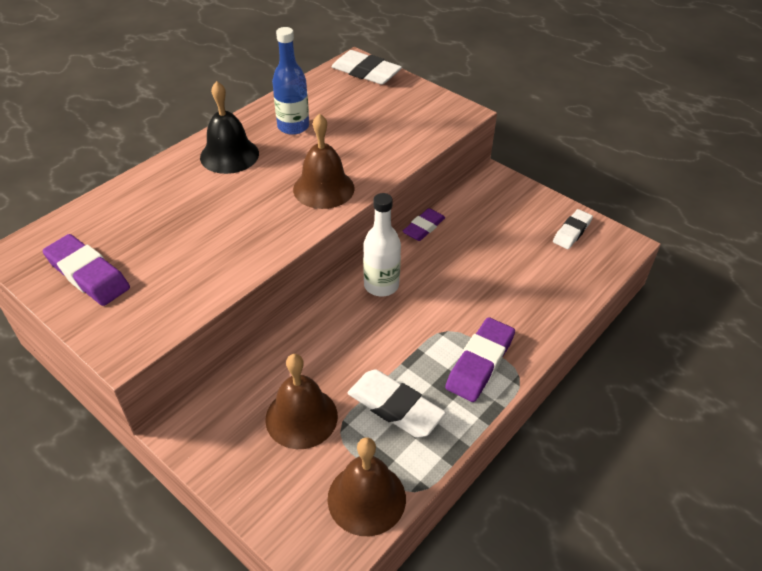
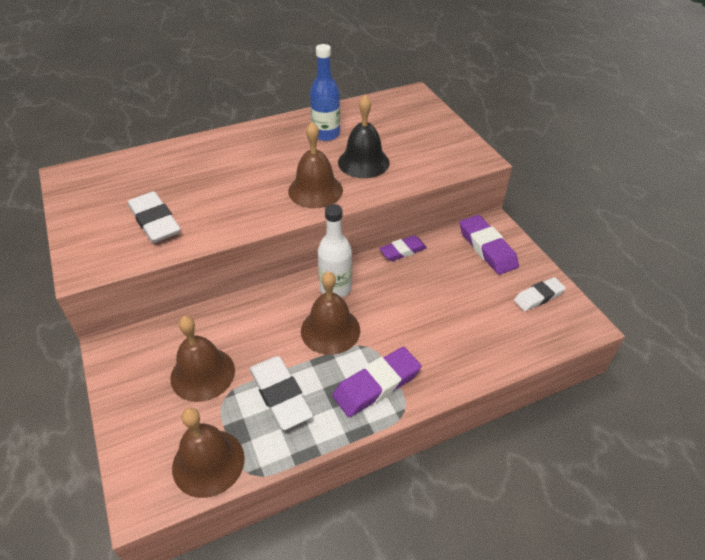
camera: 25 degrees right, 0 degrees up
purple eraser [43,234,130,306] -> purple eraser moved to [460,215,519,275]
black bell [200,81,259,174] -> black bell moved to [338,95,390,178]
white eraser [331,50,402,85] -> white eraser moved to [128,191,181,243]
none -> brown bell [301,271,360,355]

